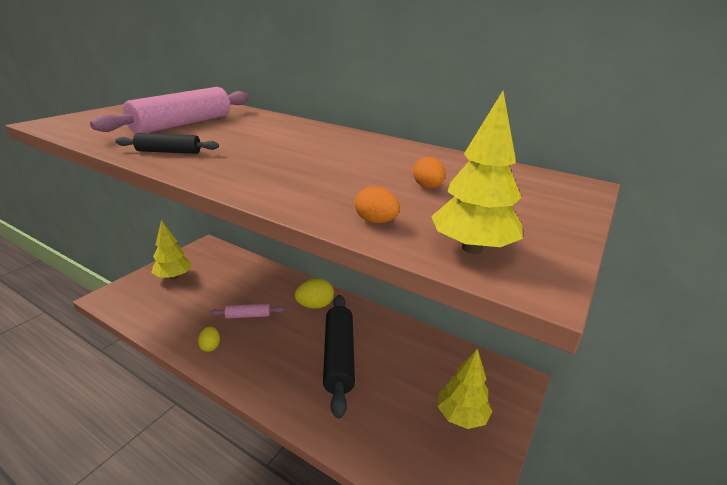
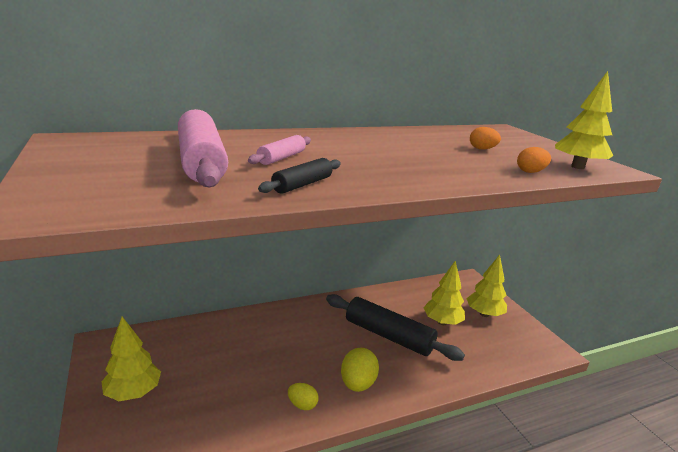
camera: 55 degrees left, 5 degrees down
pink rolling pin [210,304,284,319] -> pink rolling pin moved to [248,135,311,165]
yellow egg [294,279,334,309] -> yellow egg moved to [341,348,379,392]
none -> yellow tree [423,261,465,325]

